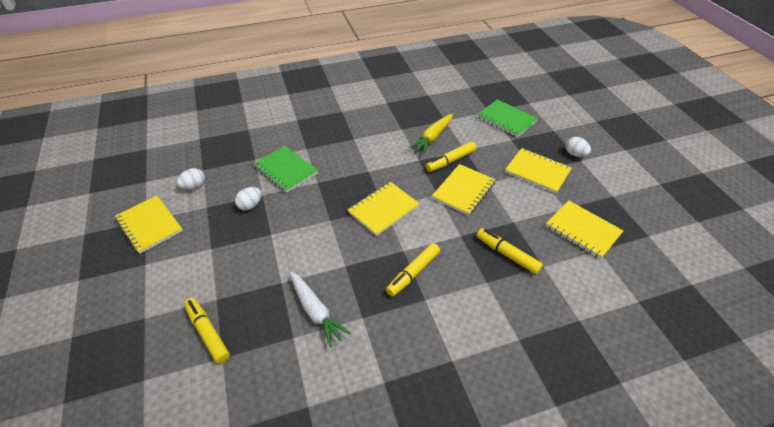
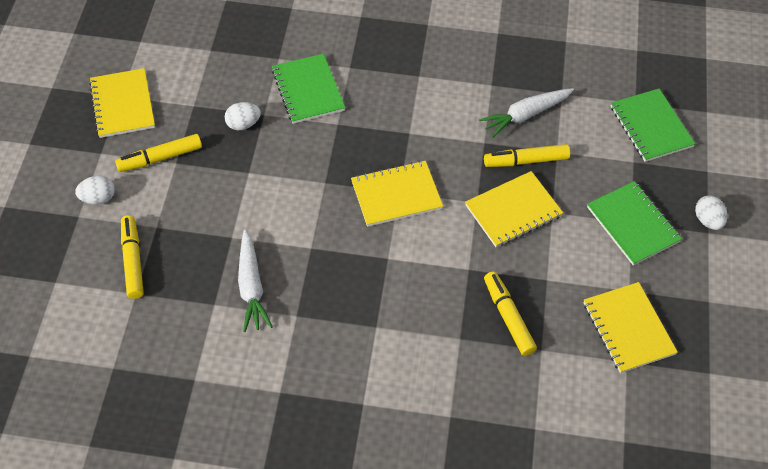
camera: 25 degrees right, 10 degrees up
white egg [177,168,205,190] -> white egg moved to [75,176,115,204]
yellow marker [386,243,440,297] -> yellow marker moved to [115,134,202,172]
yellow carrot [409,114,453,154] -> white carrot [479,88,574,138]
yellow notebook [505,148,572,193] -> green notebook [587,181,682,265]

